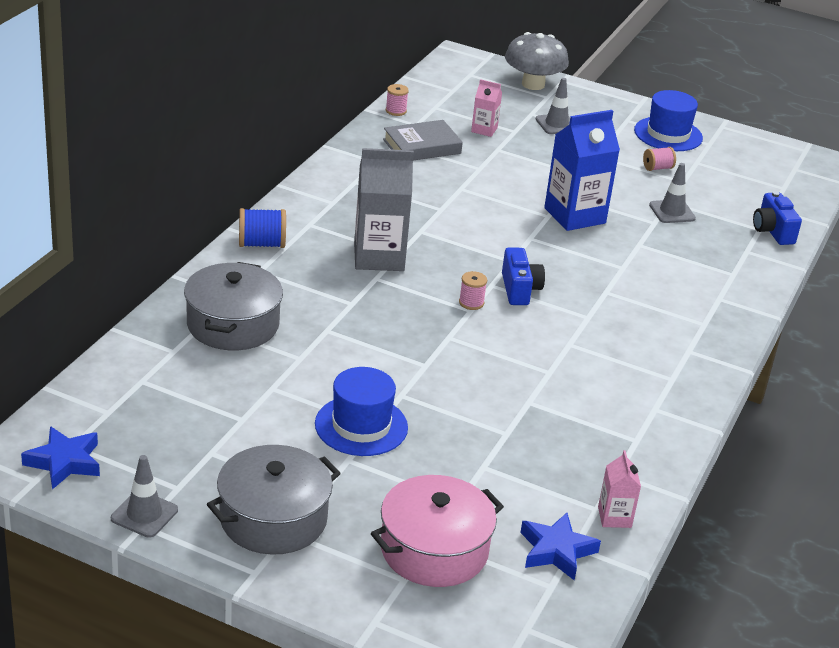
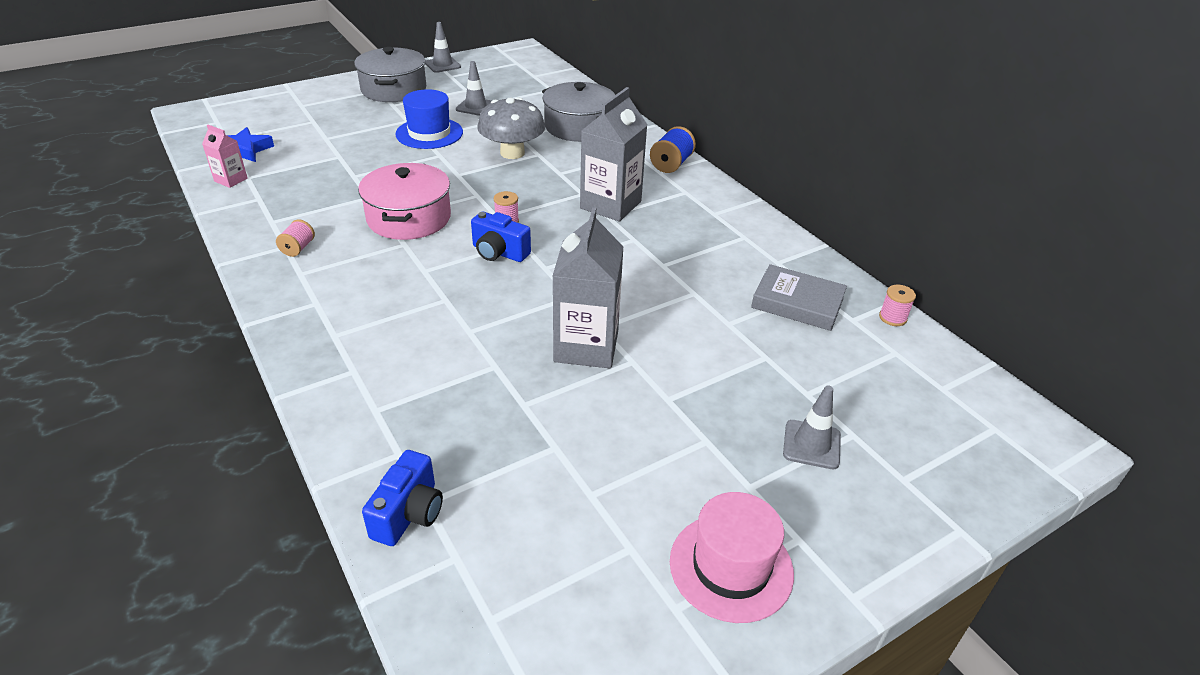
camera: 125 degrees right, 5 degrees up
blue star [21,426,100,490] -> none
pink pot [371,475,504,587] -> pink pot moved to [358,163,451,240]
grey book [383,120,463,160] -> grey book turned 75 degrees counterclockwise [751,264,847,331]
pink carton [471,79,502,137] -> none
grey mushroom [505,32,569,90] -> grey mushroom moved to [477,97,545,159]
blue carton [544,110,620,231] -> grey carton [553,207,624,368]
blue hat [634,90,703,151] -> pink hat [670,492,794,623]
pink spool [643,147,676,171] -> pink spool moved to [276,219,315,257]
grey traffic cone [649,163,696,223] -> grey traffic cone moved to [456,61,491,116]
blue camera [753,191,802,245] -> blue camera turned 90 degrees clockwise [362,450,443,546]

